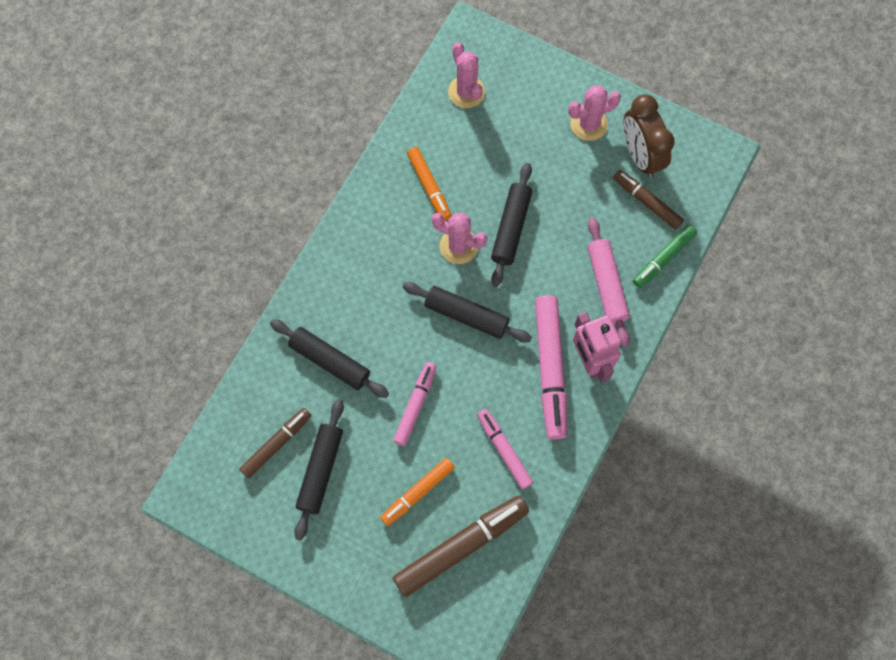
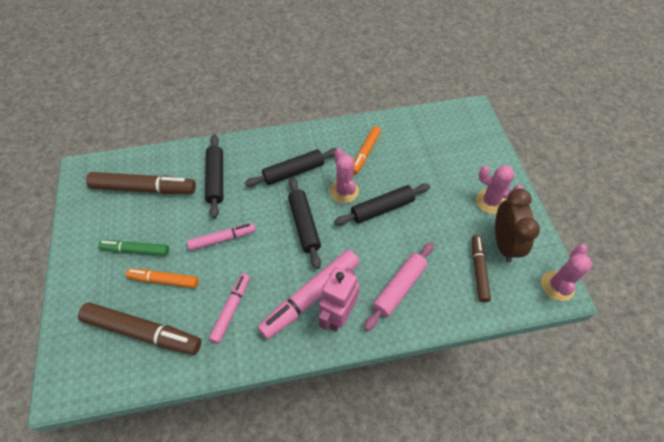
camera: 50 degrees right, 15 degrees down
brown marker [239,408,311,478] -> brown marker [86,172,196,194], size x1.66
black rolling pin [294,399,344,541] -> black rolling pin moved to [245,148,338,187]
pink cactus [448,42,485,108] -> pink cactus moved to [541,245,592,301]
brown clock [624,94,675,177] -> brown clock turned 150 degrees clockwise [495,188,540,263]
green marker [633,224,697,288] -> green marker moved to [98,240,169,256]

